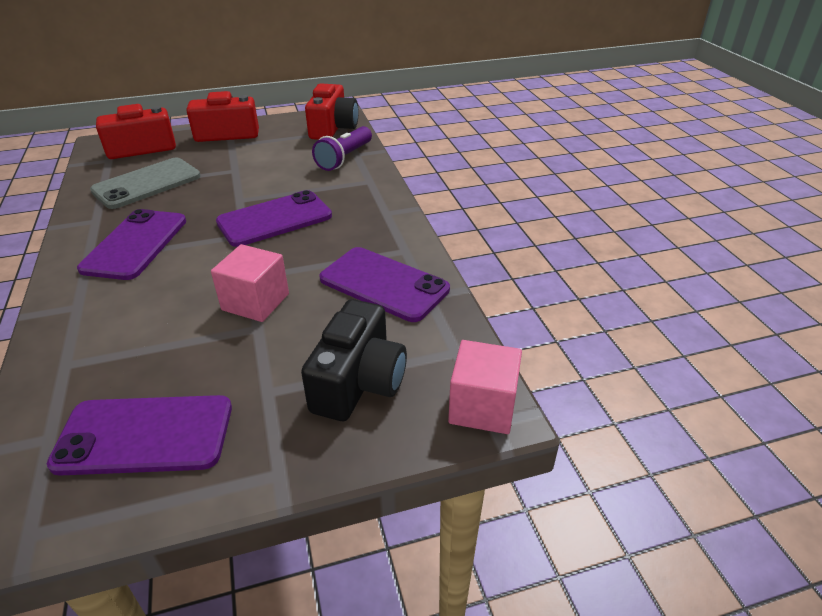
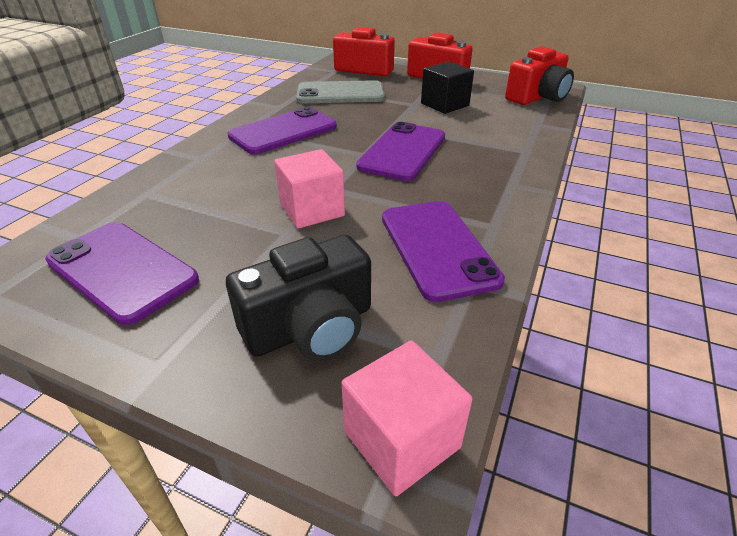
camera: 40 degrees right, 0 degrees up
purple phone [216,190,332,247] -> purple phone turned 75 degrees counterclockwise [356,122,445,181]
purple flashlight [312,126,372,171] -> none
none -> black cube [421,62,474,114]

